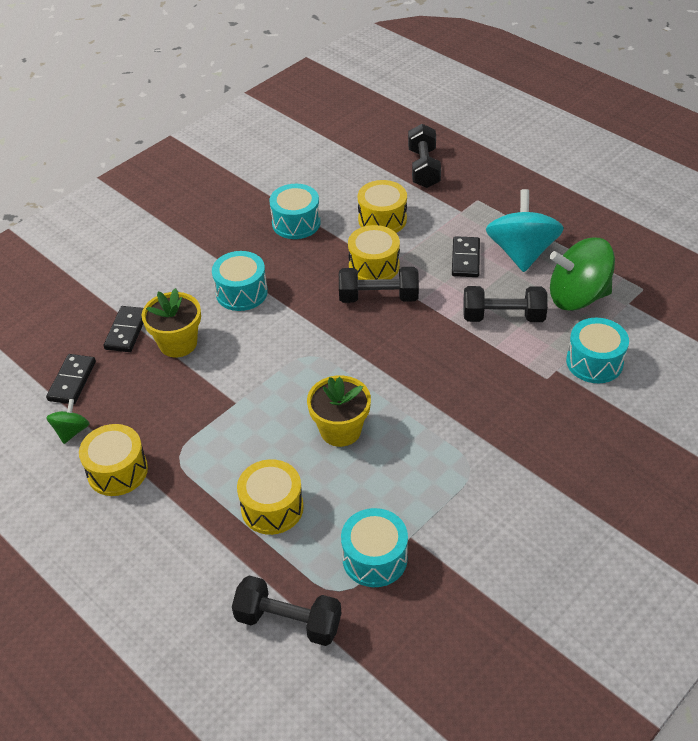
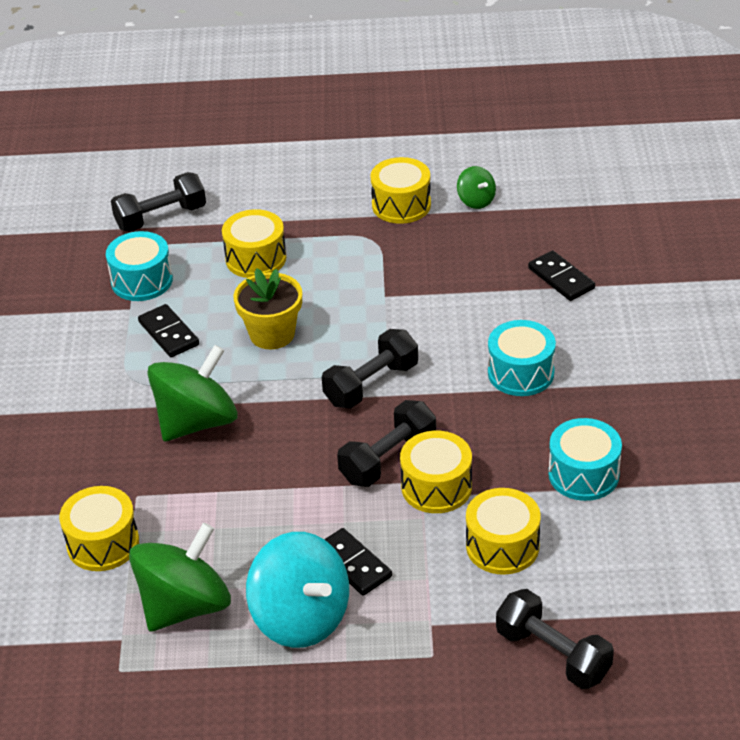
camera: 135 degrees right, 5 degrees down
black domino [46,354,96,405] -> black domino moved to [138,304,199,357]
yellow flower pot [142,288,201,357] -> none
black dumbbell [463,286,548,322] -> black dumbbell moved to [322,329,418,409]
turquoise drum [566,318,629,383] -> yellow drum [59,486,139,571]
none -> green spinning top [147,345,238,441]

